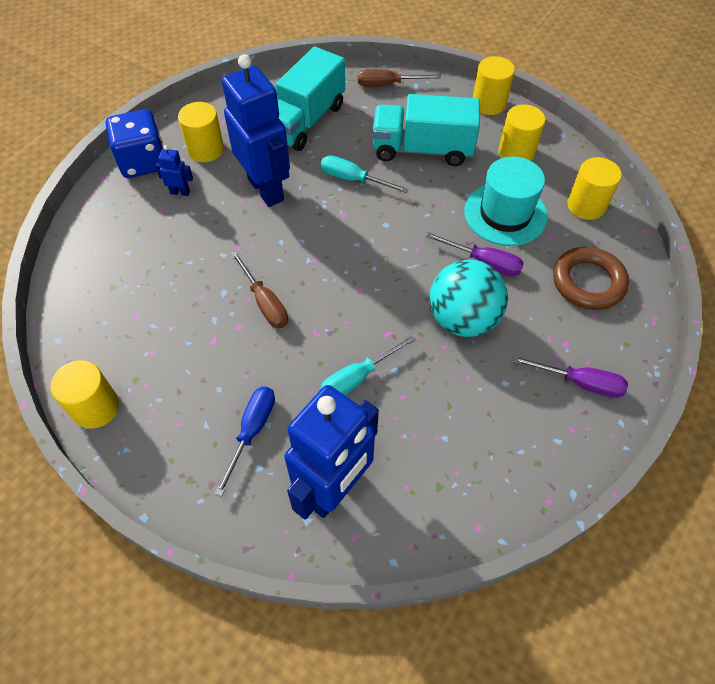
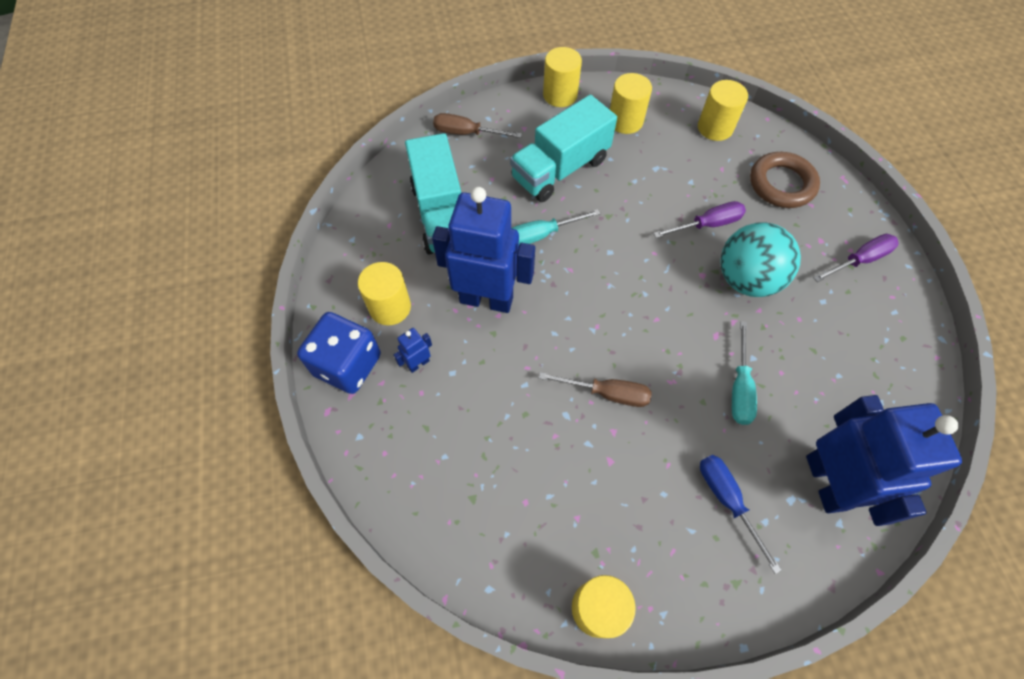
camera: 45 degrees left, 5 degrees up
brown screwdriver [358,69,441,87] -> brown screwdriver turned 60 degrees clockwise [433,113,522,138]
turquoise hat [464,157,548,246] -> none

